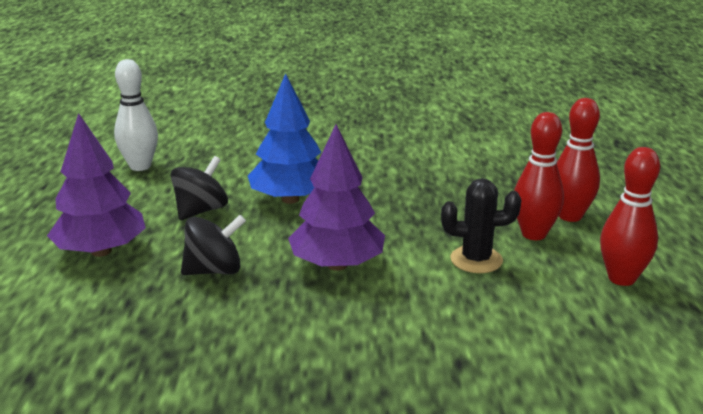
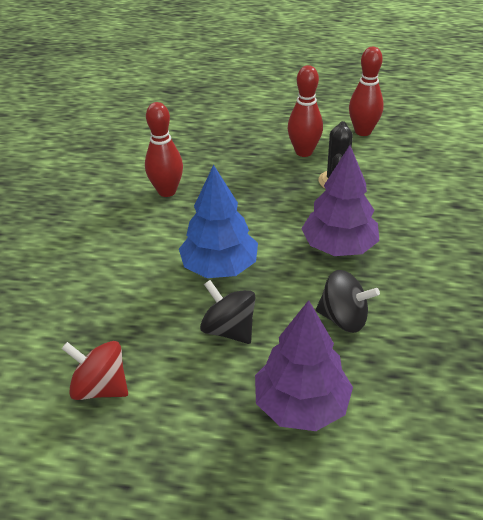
camera: 80 degrees left, 15 degrees up
white bowling pin [114,59,158,171] -> red spinning top [62,341,128,400]
black spinning top [181,215,246,275] -> black spinning top turned 120 degrees clockwise [316,270,380,333]
red bowling pin [557,98,600,222] -> red bowling pin moved to [145,102,183,197]

